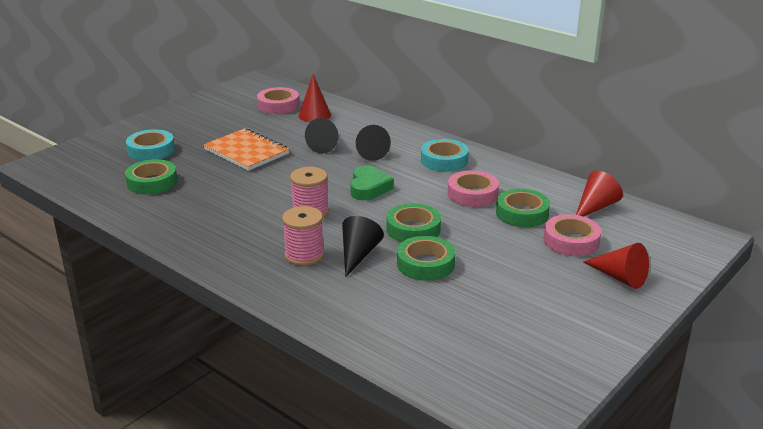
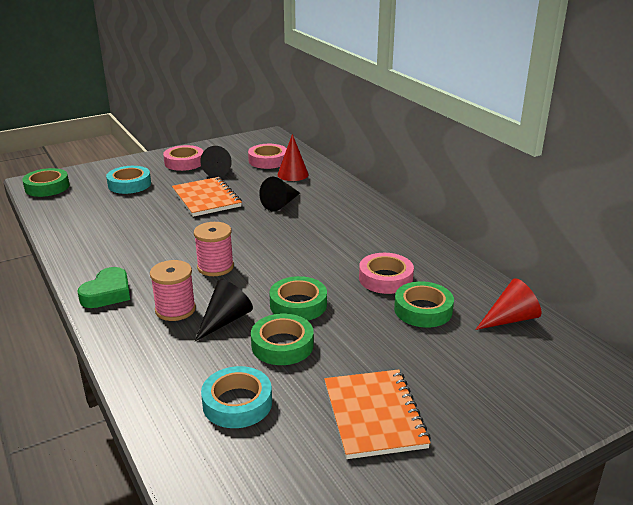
camera: 20 degrees right, 0 degrees up
green tape [125,159,177,194] -> green tape moved to [22,168,70,197]
green heart [350,165,394,200] -> green heart moved to [77,267,130,308]
black cone [356,125,391,161] -> black cone moved to [201,146,232,177]
turquoise tape [421,139,469,172] -> turquoise tape moved to [201,366,272,428]
pink tape [543,214,602,256] -> pink tape moved to [163,145,204,171]
red cone [583,243,649,289] -> none
none -> orange notebook [324,369,431,459]

